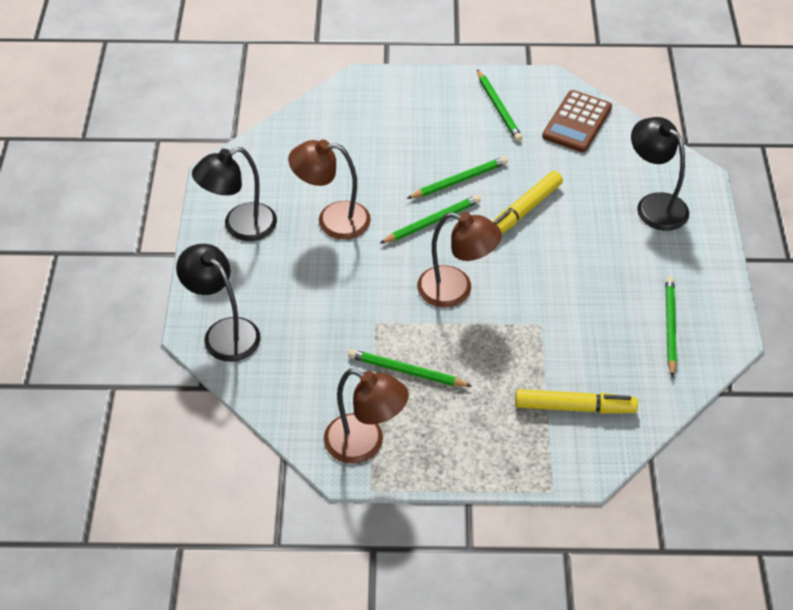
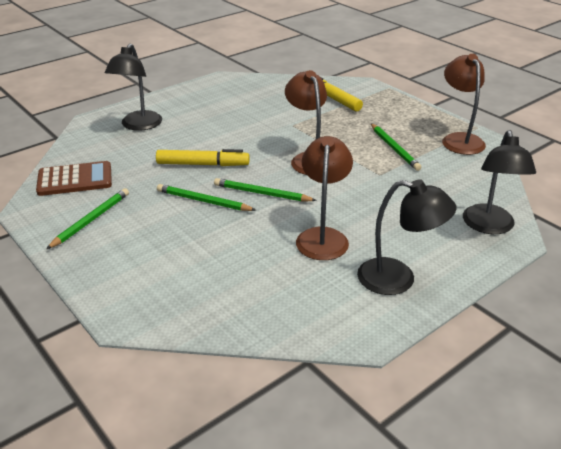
camera: 130 degrees left, 15 degrees down
brown lamp [288,140,371,240] -> brown lamp turned 135 degrees counterclockwise [296,136,353,260]
green pencil [665,277,677,378] -> none

